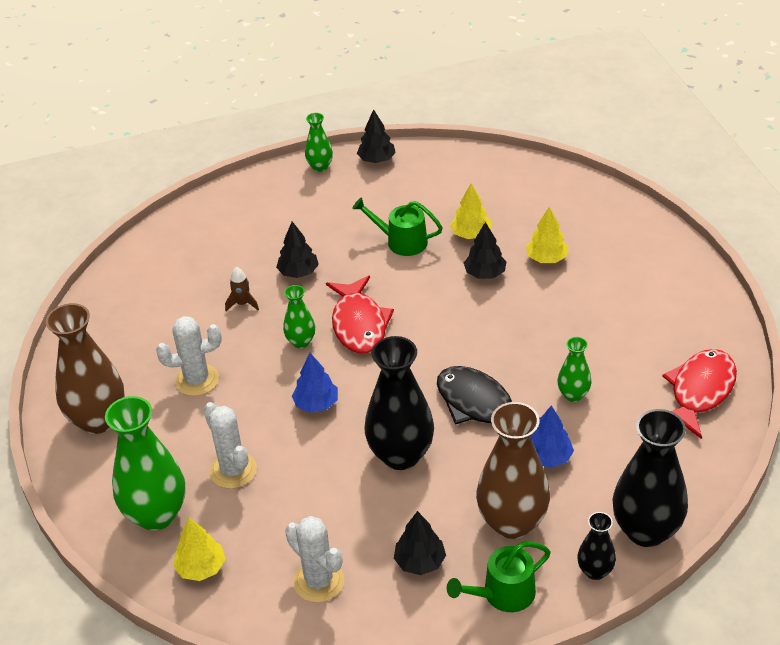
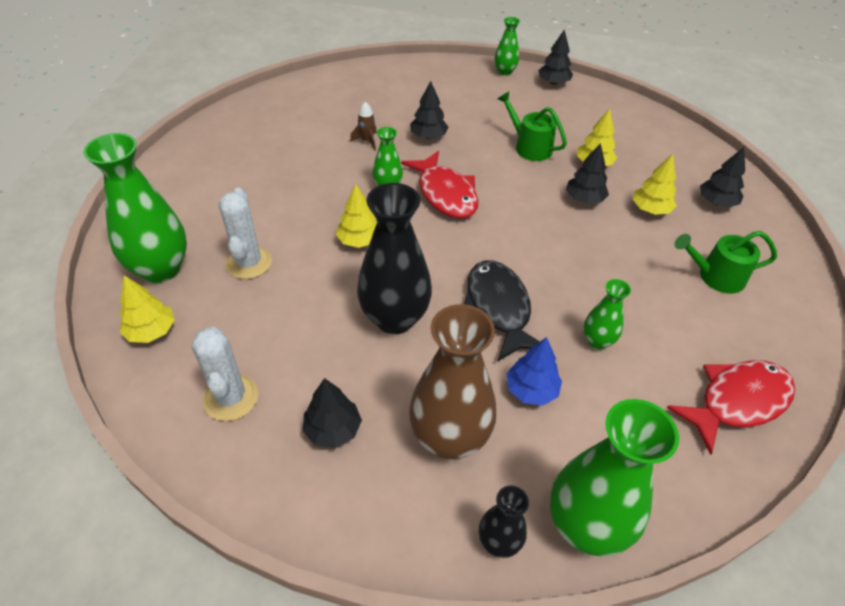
camera: 25 degrees right, 5 degrees up
brown vase [46,303,125,434] -> none
white cactus [156,316,222,396] -> none
blue tree [292,353,338,413] -> yellow tree [336,184,377,248]
red fish [326,276,394,353] -> red fish turned 45 degrees counterclockwise [401,151,478,219]
green watering can [447,541,551,612] -> green watering can moved to [674,231,777,294]
black vase [612,409,688,547] -> green vase [550,399,679,557]
none -> black tree [700,147,745,207]

